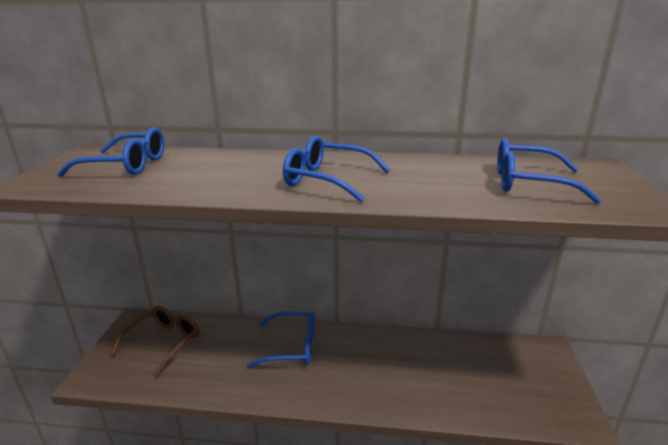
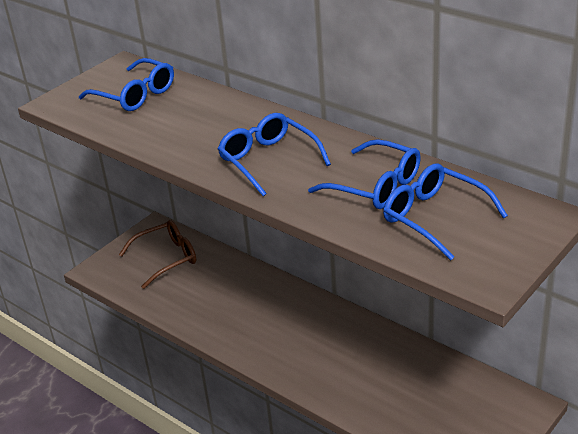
camera: 35 degrees right, 10 degrees up
blue glasses [246,311,315,368] -> blue glasses moved to [308,139,421,209]

